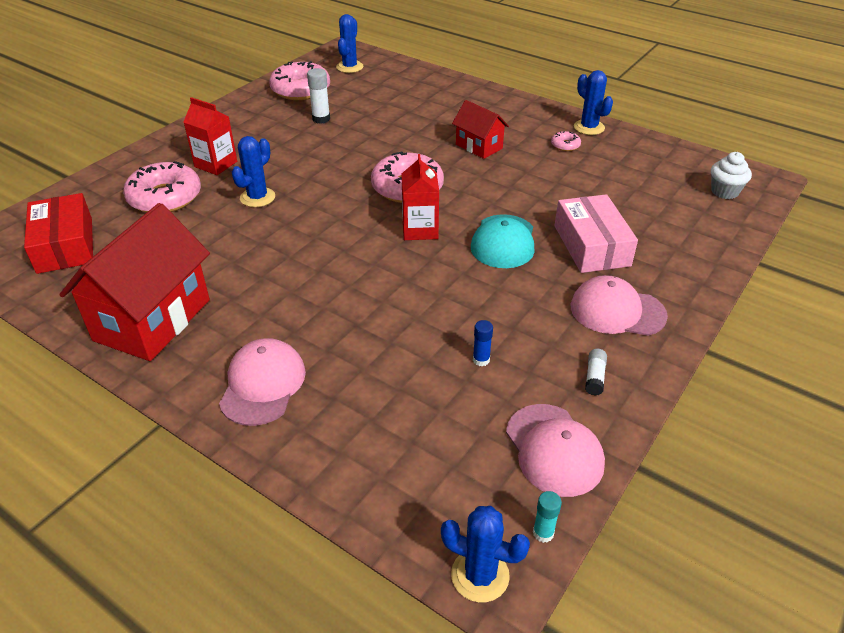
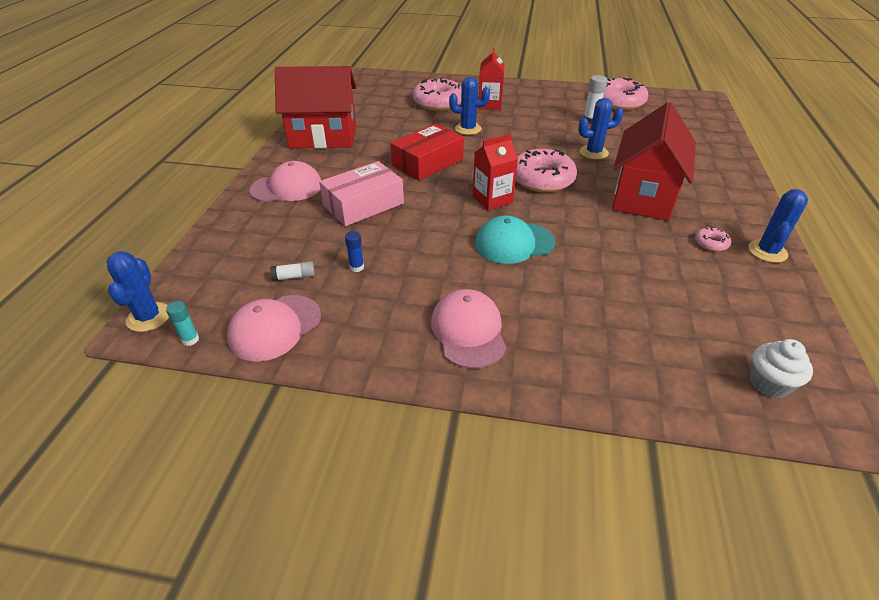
camera: 65 degrees right, 0 degrees up
red box [24,193,93,274] -> red box moved to [390,124,464,181]
blue cactus [336,14,363,73] -> blue cactus moved to [578,98,624,159]
red house [452,100,509,159] -> red house [612,102,696,221], size x1.88
pink box [554,194,638,273] -> pink box moved to [319,161,404,226]
white glue stick [585,349,607,396] -> white glue stick moved to [270,261,315,281]

